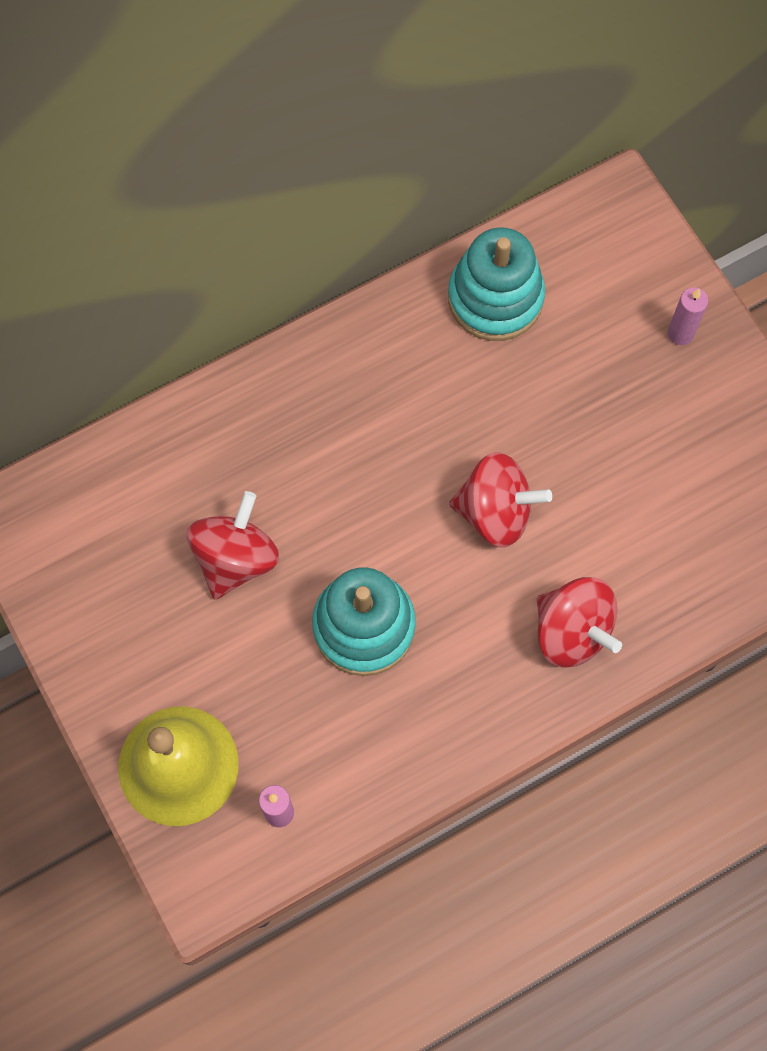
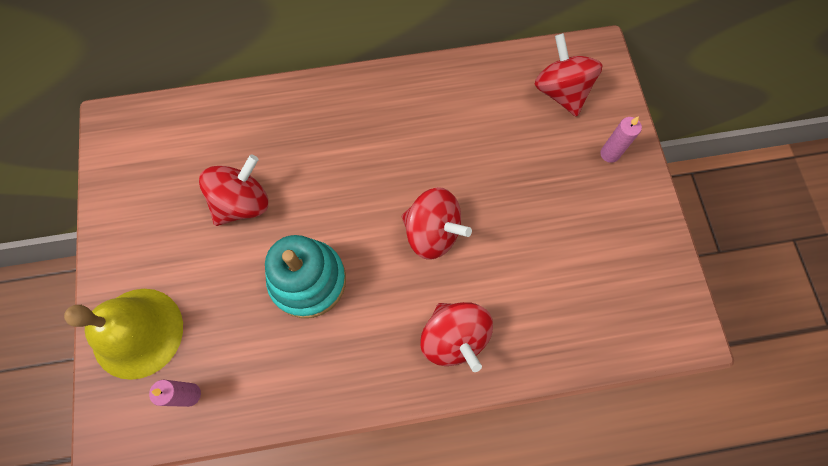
camera: 20 degrees right, 0 degrees up
turquoise stacking toy [448,227,545,341] -> none
none -> red spinning top [535,33,602,117]

